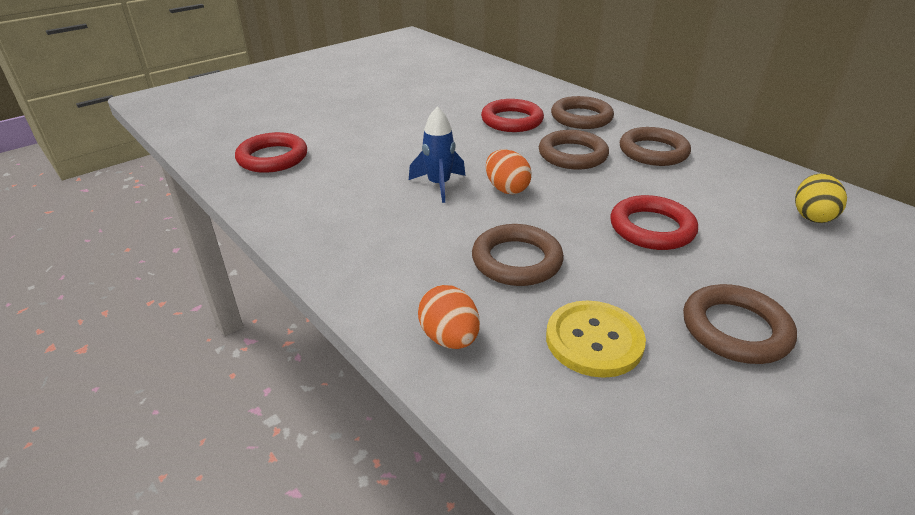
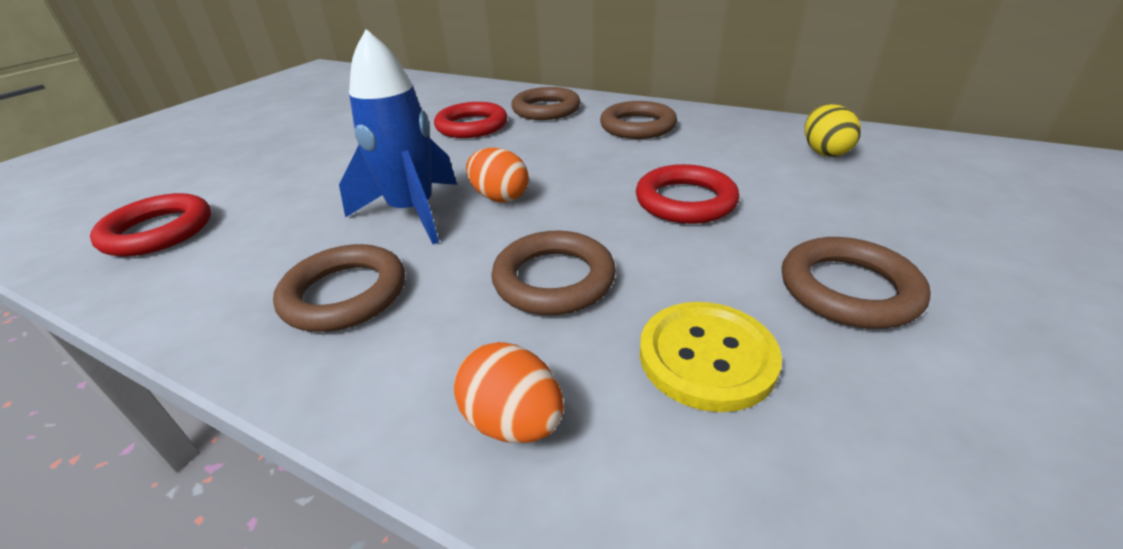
camera: 20 degrees left, 0 degrees up
blue rocket [409,106,465,203] -> blue rocket [339,29,457,244], size x1.55
brown ring [539,130,609,169] -> brown ring moved to [273,244,405,332]

